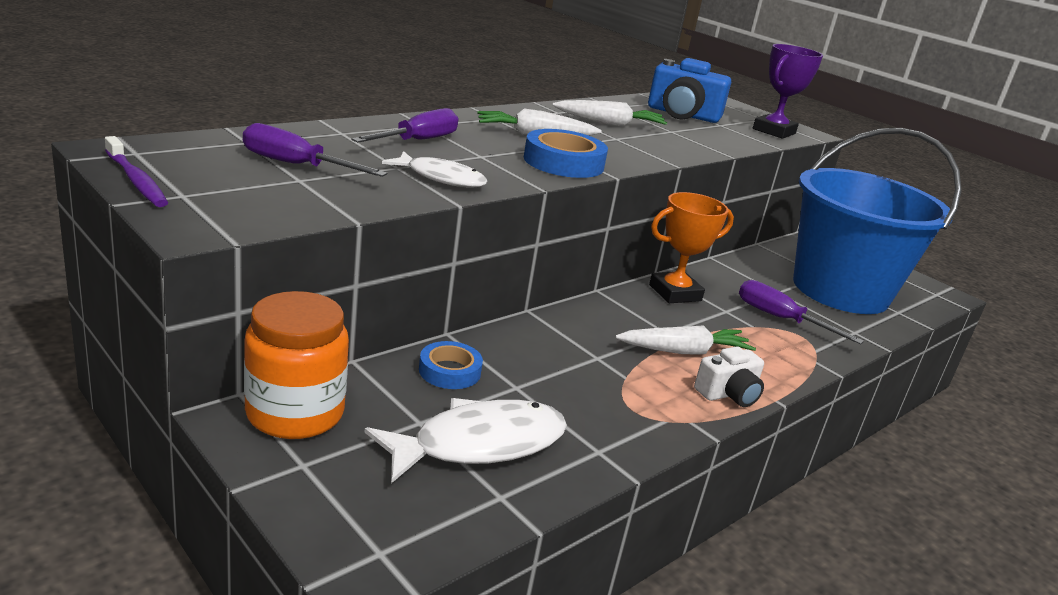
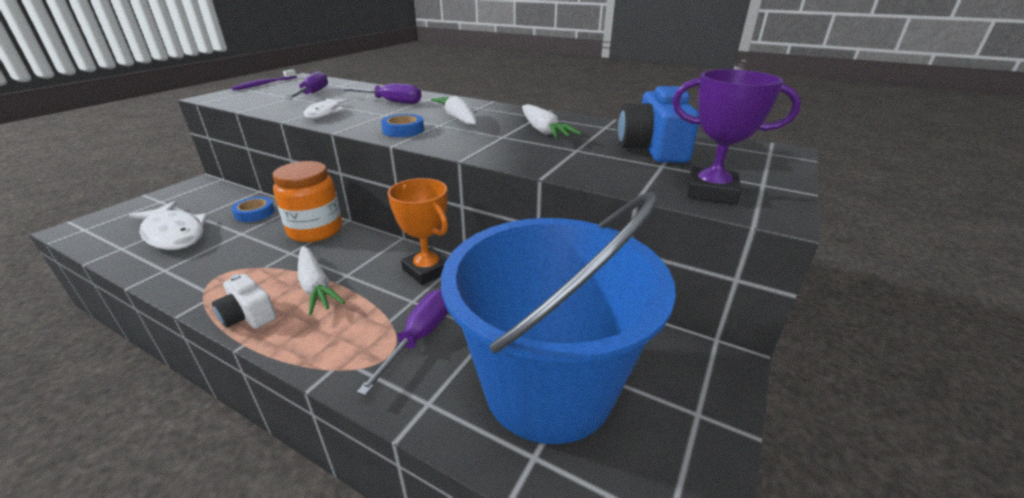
camera: 75 degrees right, 5 degrees up
orange jar [244,291,349,439] -> orange jar moved to [272,161,342,242]
blue tape [524,129,608,178] -> blue tape [381,114,424,137], size x0.64

